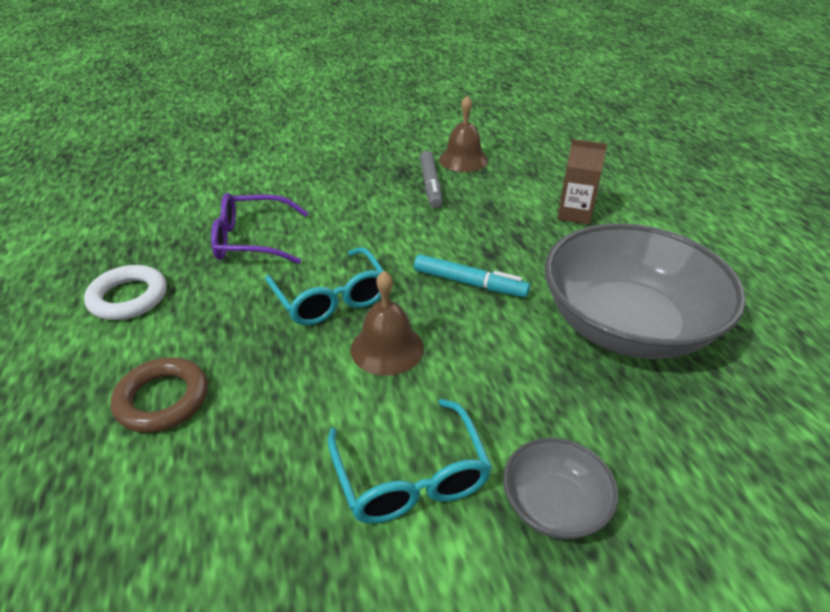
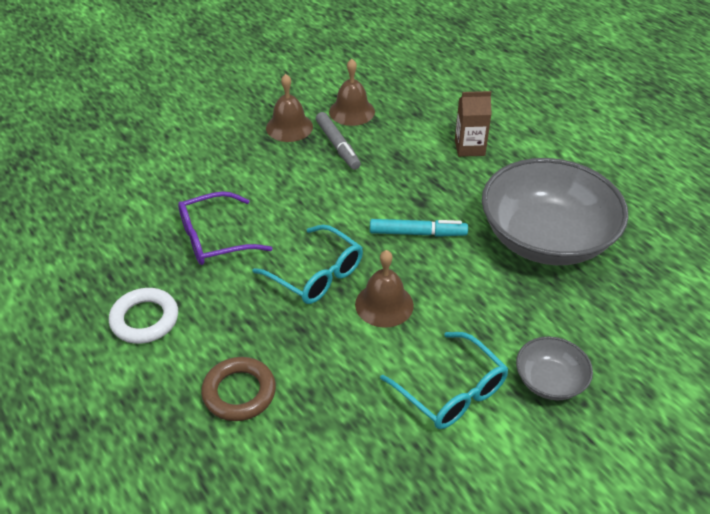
camera: 20 degrees left, 5 degrees up
none -> brown bell [266,74,313,142]

